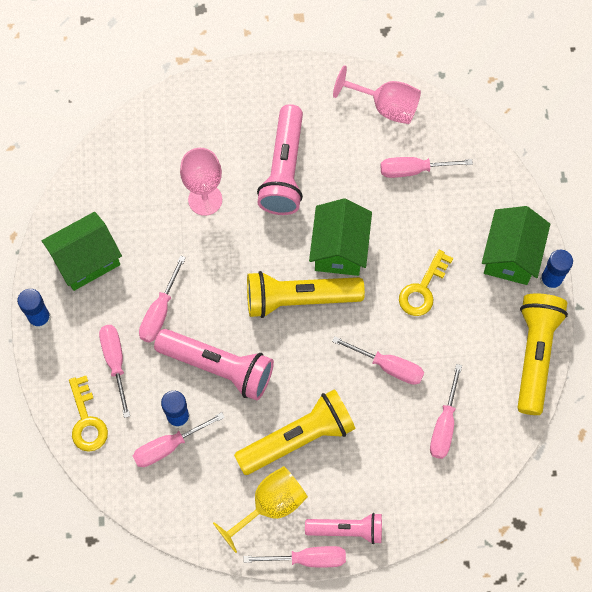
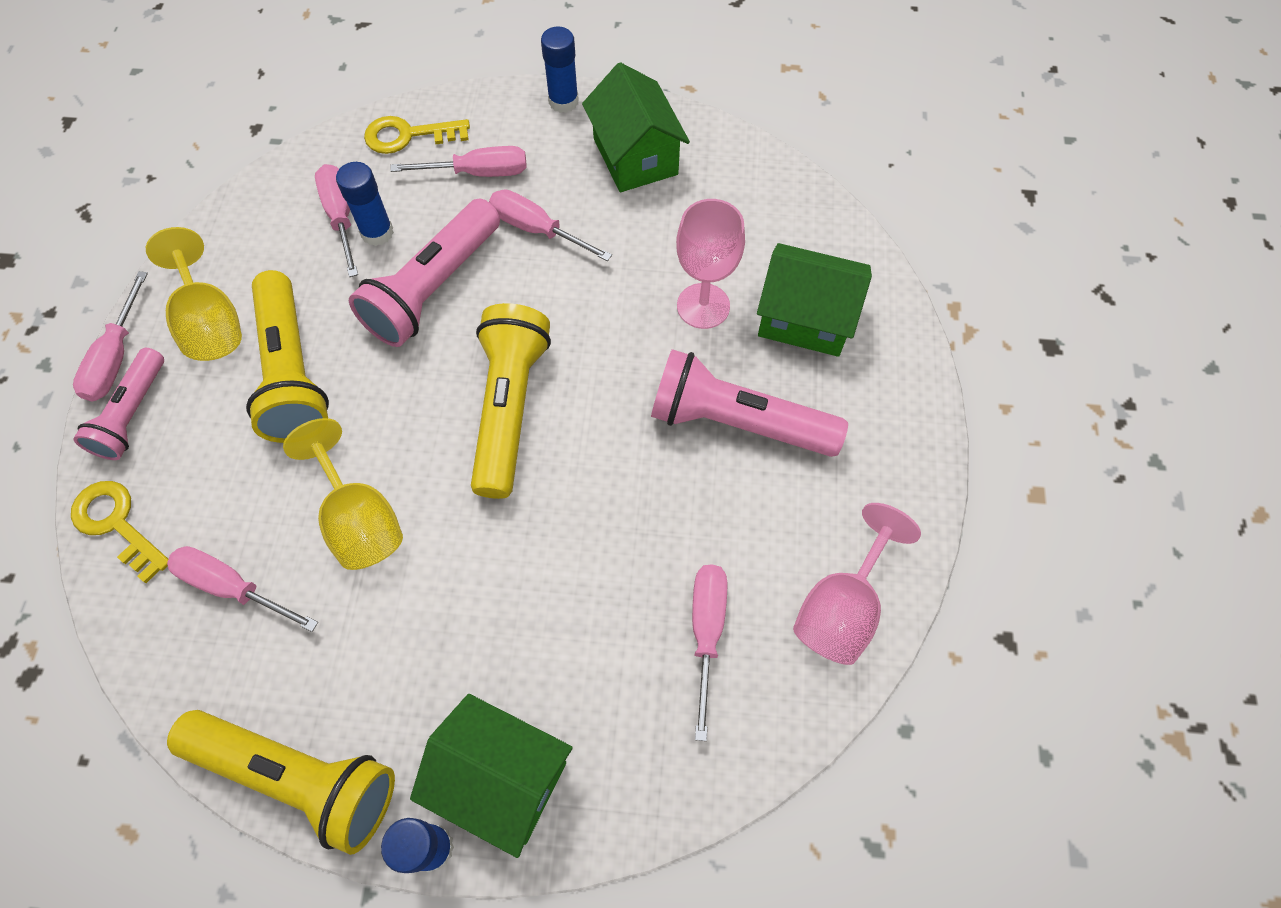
camera: 100 degrees right, 5 degrees down
green house [309,198,372,276] -> green house moved to [757,243,872,357]
pink screwdriver [332,337,424,385] -> yellow goblet [283,418,403,570]
yellow key [399,250,453,316] -> yellow key moved to [71,481,168,583]

